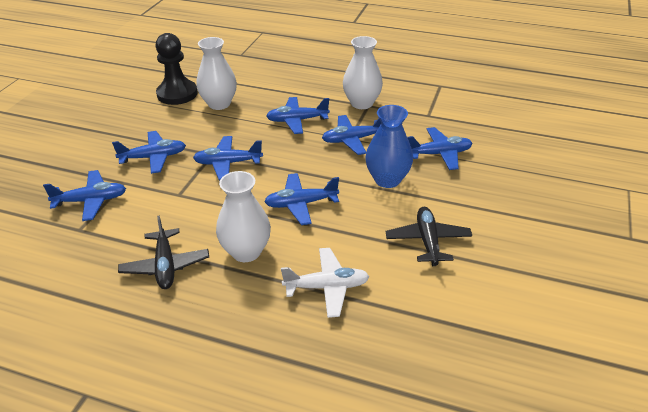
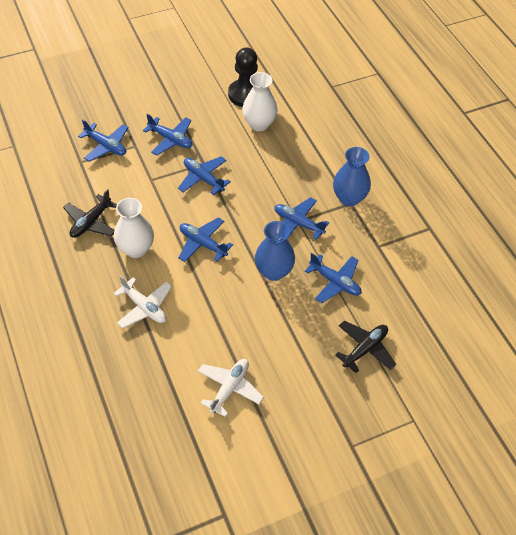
camera: 45 degrees right, 15 degrees up
blue plane [266,97,330,134] -> none
white vase [343,36,383,109] -> blue vase [333,147,371,206]
black plane [386,207,472,266] -> black plane moved to [335,321,396,373]
none -> white plane [198,359,264,417]

